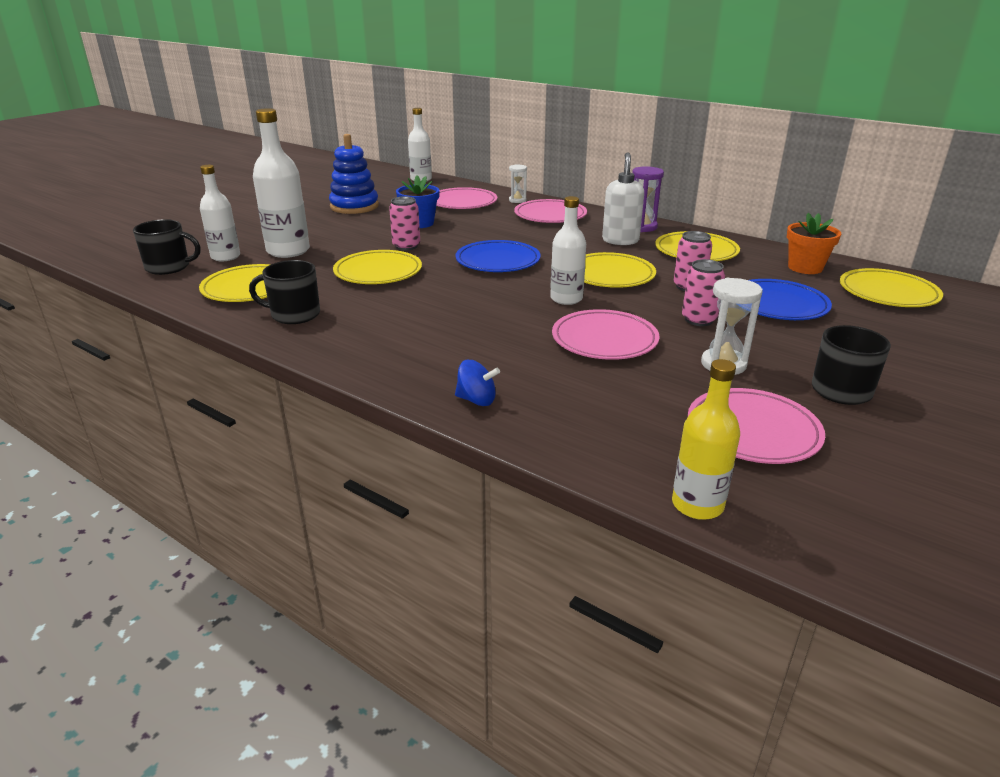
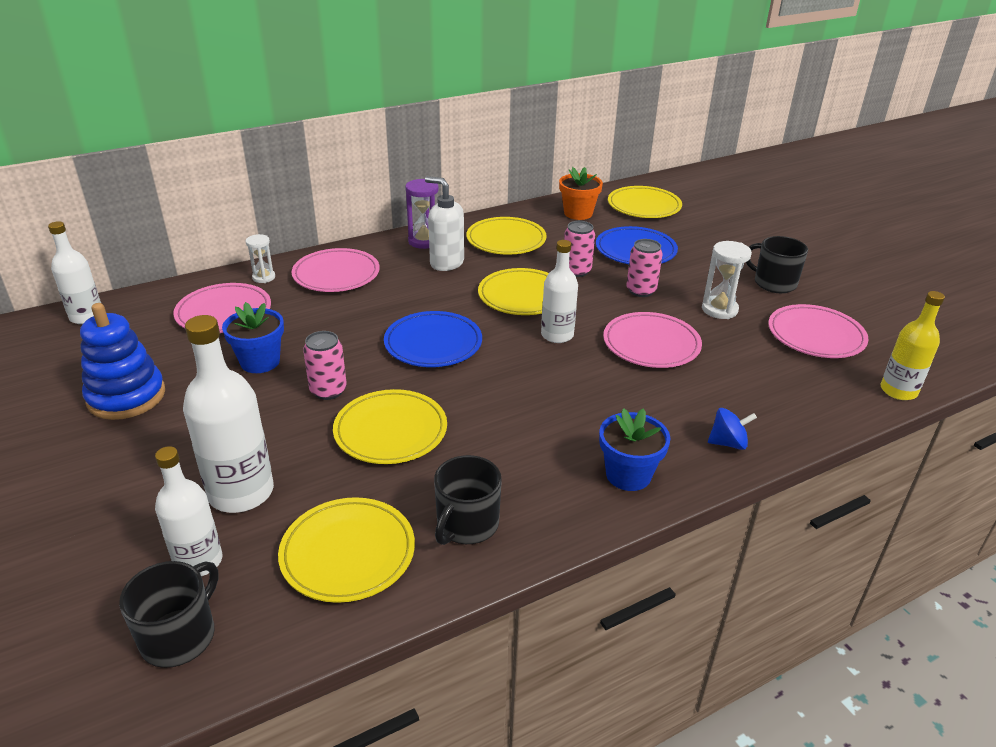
camera: 65 degrees left, 5 degrees up
blue spinning top [455,360,500,406] -> blue spinning top turned 45 degrees clockwise [708,408,757,450]
none -> blue flower pot [599,408,670,491]

